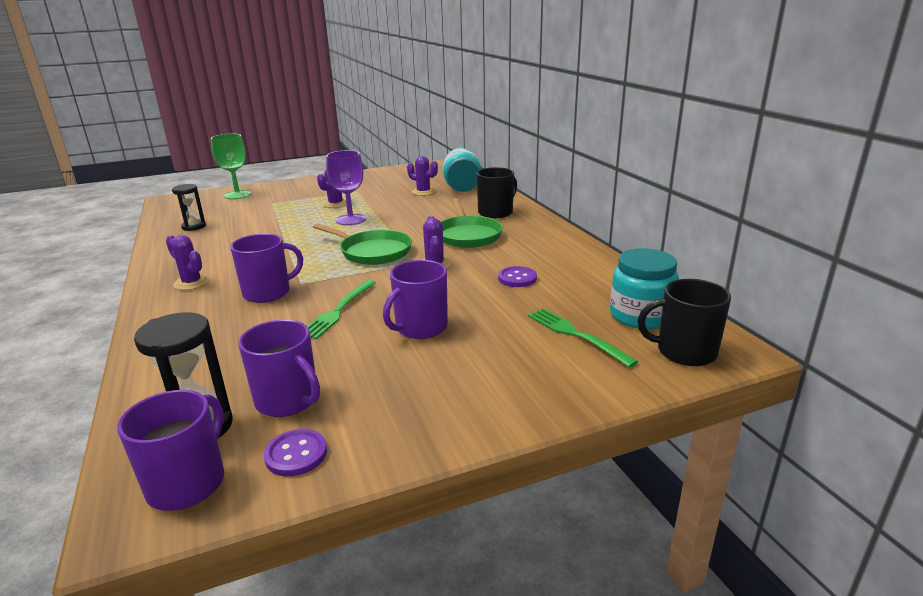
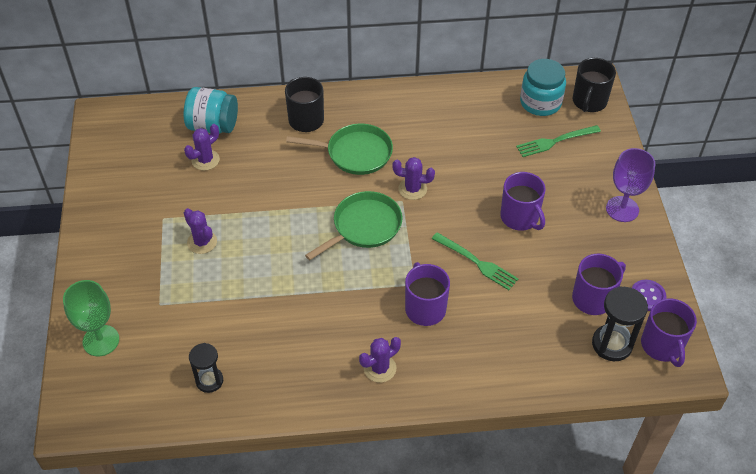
camera: 75 degrees left, 25 degrees up
purple mug [117,390,224,511] -> purple mug turned 135 degrees counterclockwise [641,298,697,367]
purple goblet [326,150,366,225] -> purple goblet moved to [606,148,655,222]
purple button [498,266,537,287] -> none

